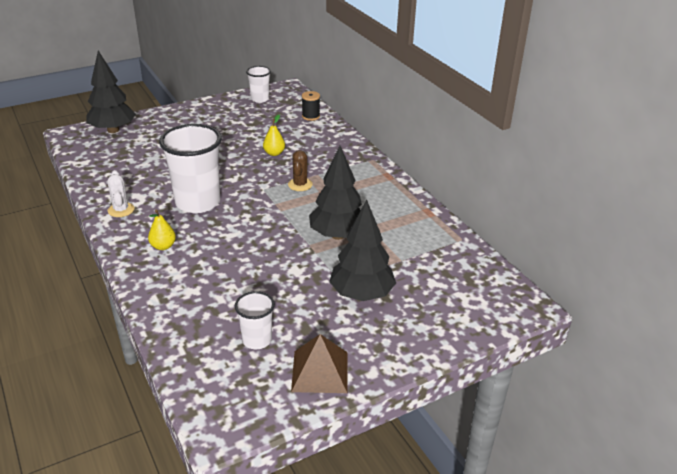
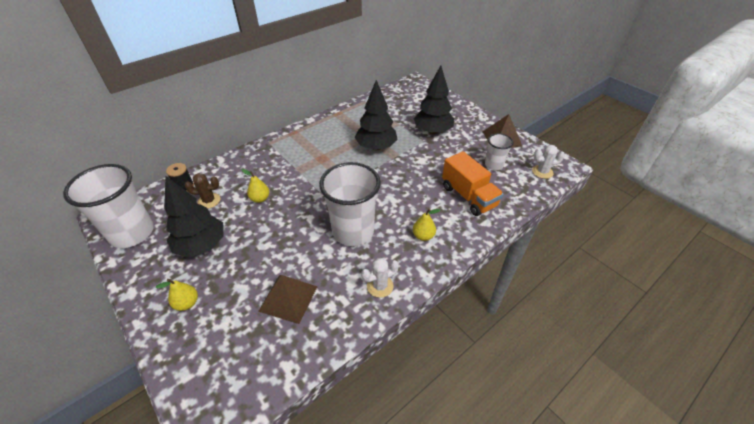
camera: 100 degrees left, 10 degrees up
black tree [86,51,136,133] -> black tree moved to [164,176,224,257]
white cup [246,66,271,103] -> white cup [63,164,154,248], size x1.92
brown cactus [288,150,313,191] -> brown cactus moved to [185,173,220,209]
none -> yellow pear [156,279,198,311]
none -> brown pyramid [258,275,318,324]
none -> orange truck [442,151,504,216]
none -> white cactus [532,145,565,179]

